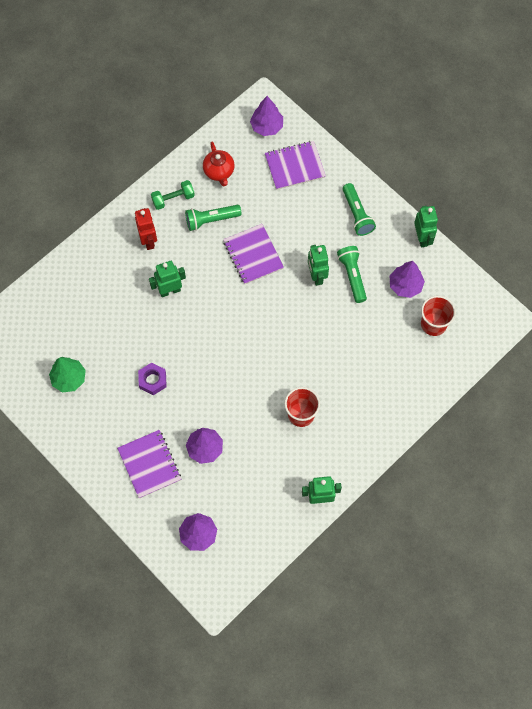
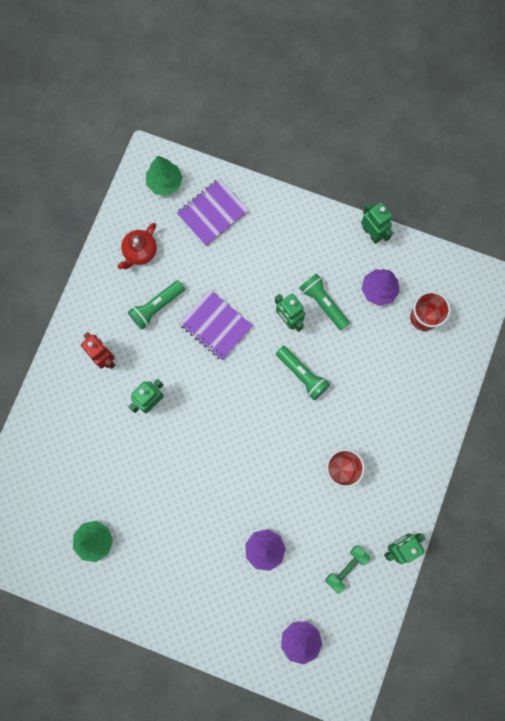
camera: 25 degrees left, 10 degrees up
purple notebook [117,430,181,498] -> none
purple nut [138,363,167,395] -> none
green dumbbell [151,180,195,210] -> green dumbbell moved to [325,545,371,594]
red teapot [203,142,235,186] -> red teapot turned 75 degrees clockwise [118,223,157,269]
purple tree [250,96,283,136] -> green tree [146,156,183,196]
green flashlight [343,183,376,236] -> green flashlight moved to [276,346,330,400]

